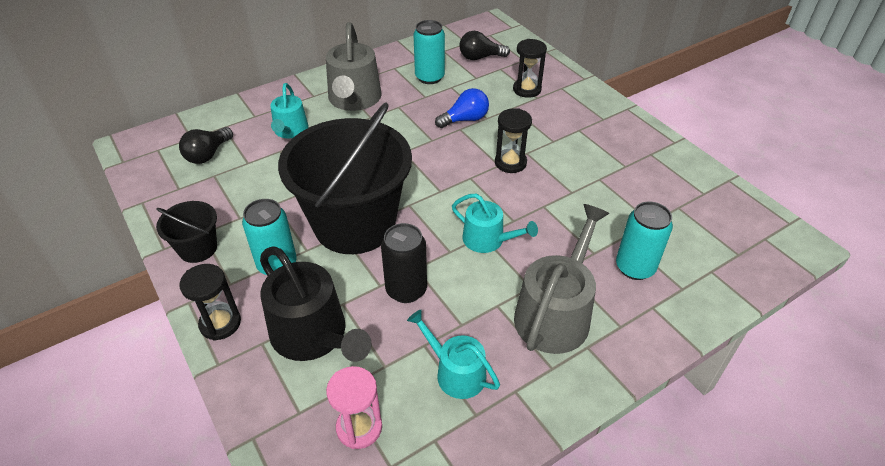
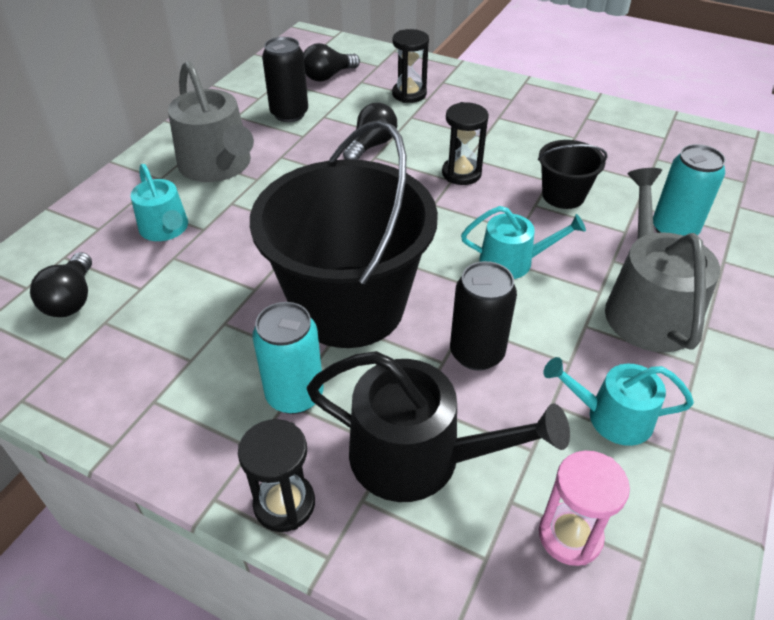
camera: 30 degrees left, 0 degrees up
black bucket [156,201,217,263] -> black bucket moved to [538,140,607,209]
turquoise can [414,20,445,84] -> black can [262,37,308,122]
blue light bulb [435,88,489,128] -> black light bulb [343,103,397,160]

